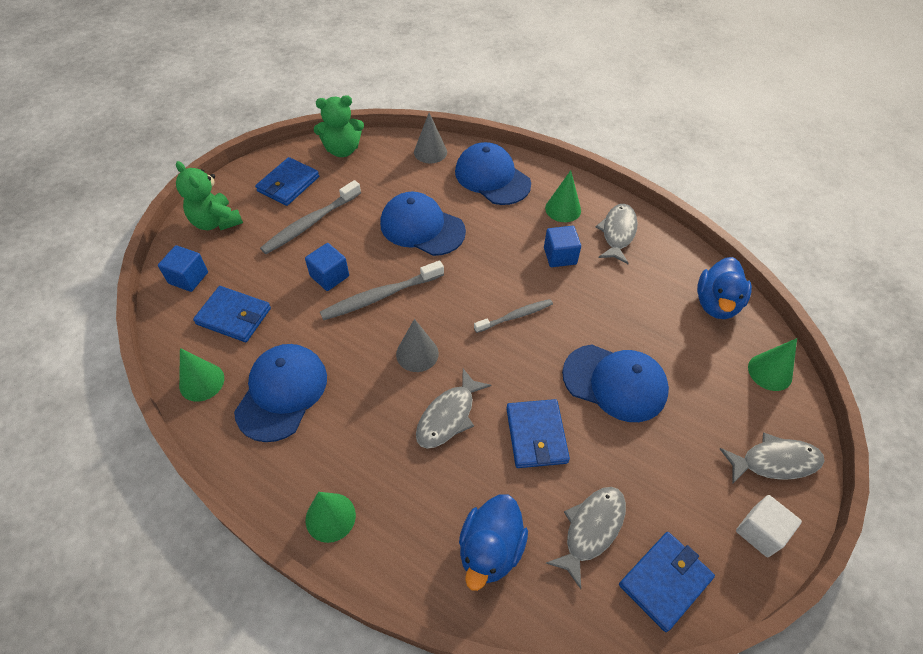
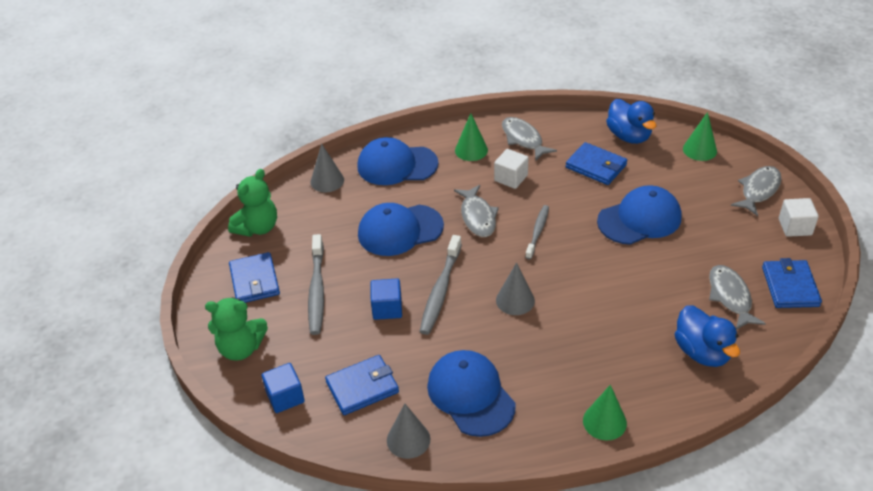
camera: 45 degrees left, 10 degrees down
green cone [179,348,224,402] -> grey cone [387,403,430,459]
grey fish [416,369,491,449] -> grey fish moved to [454,185,499,237]
blue wallet [506,399,570,468] -> blue wallet moved to [566,142,627,185]
blue cube [544,226,581,267] -> white cube [494,149,529,189]

